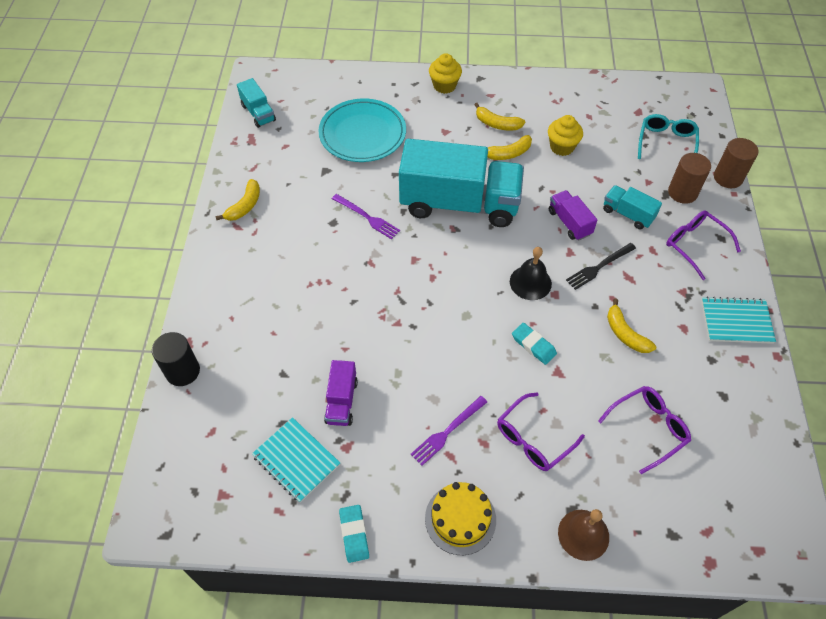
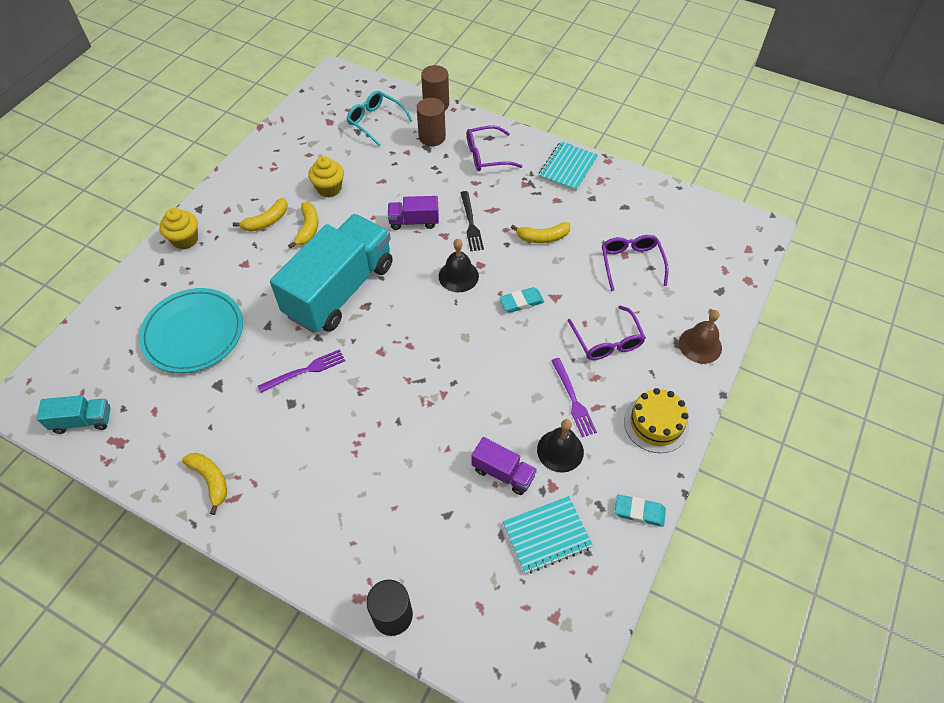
camera: 65 degrees left, 0 degrees up
turquoise truck [603,185,662,229] -> none
none -> black bell [537,419,584,473]

